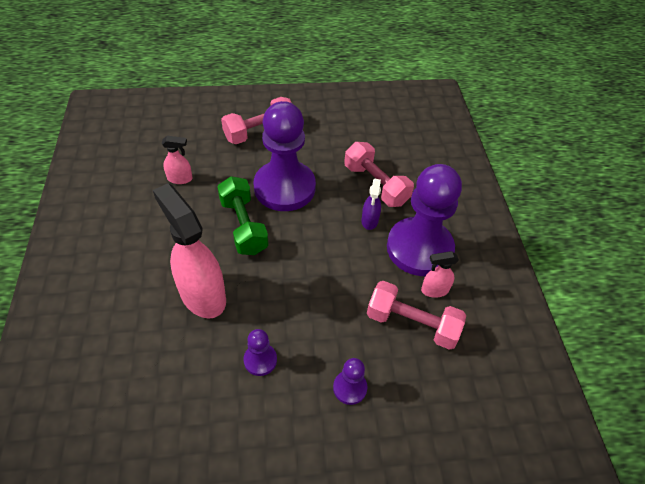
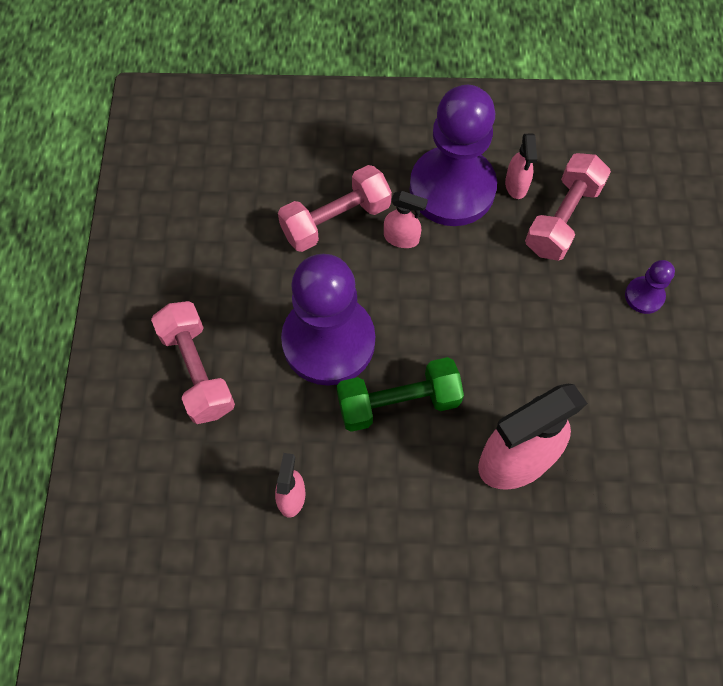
camera: 80 degrees left, 15 degrees up
purple pawn [244,329,277,376] -> none
purple spray bottle [361,179,381,230] -> pink spray bottle [384,191,428,248]

